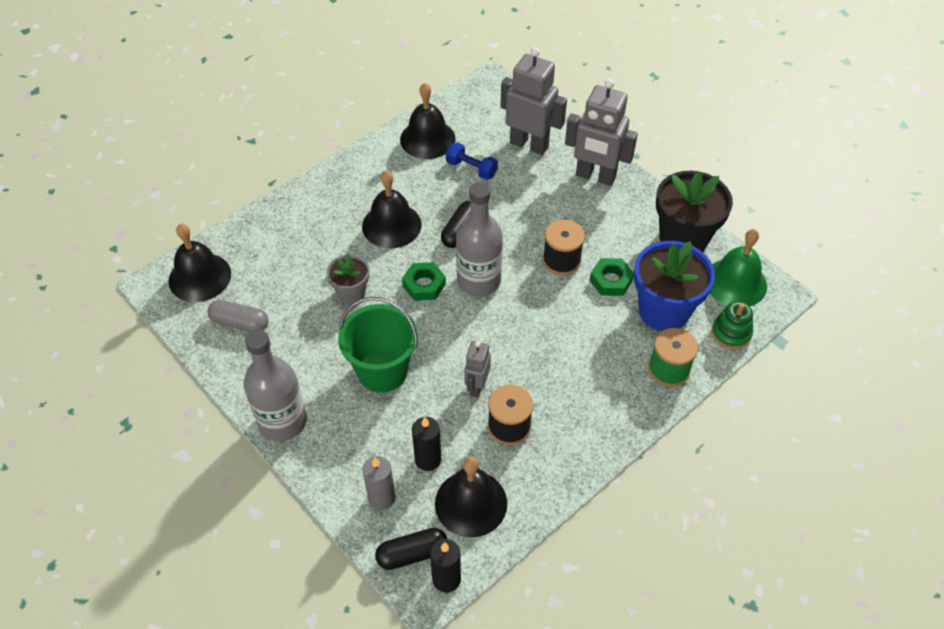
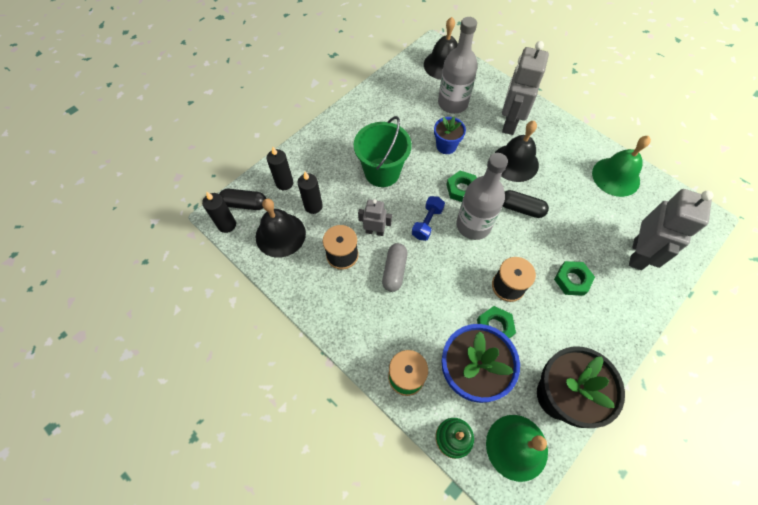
camera: 85 degrees right, 10 degrees up
grey capsule [208,300,269,332] -> grey capsule moved to [382,243,407,292]
grey bottle [244,330,307,442] -> grey bottle moved to [438,17,478,114]
grey flower pot [326,254,370,304] -> blue flower pot [434,117,466,154]
grey candle [362,456,395,510] -> black candle [266,147,293,190]
black capsule [375,528,447,570] -> black capsule turned 60 degrees counterclockwise [219,189,266,210]
black bell [400,83,456,159] -> green bell [592,136,651,197]
blue dumbbell [446,142,498,180] -> blue dumbbell moved to [412,196,445,241]
grey robot [565,78,638,186] -> grey robot moved to [502,41,549,135]
none -> green nut [554,261,595,296]

